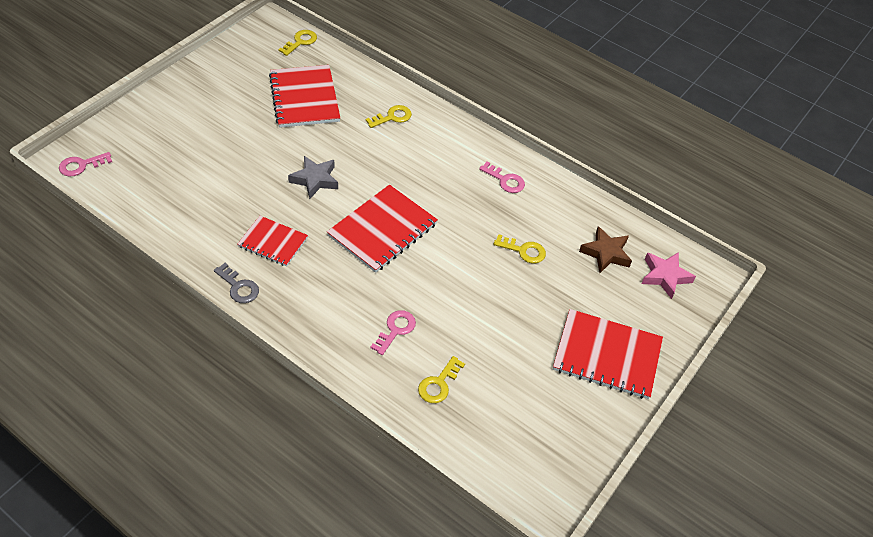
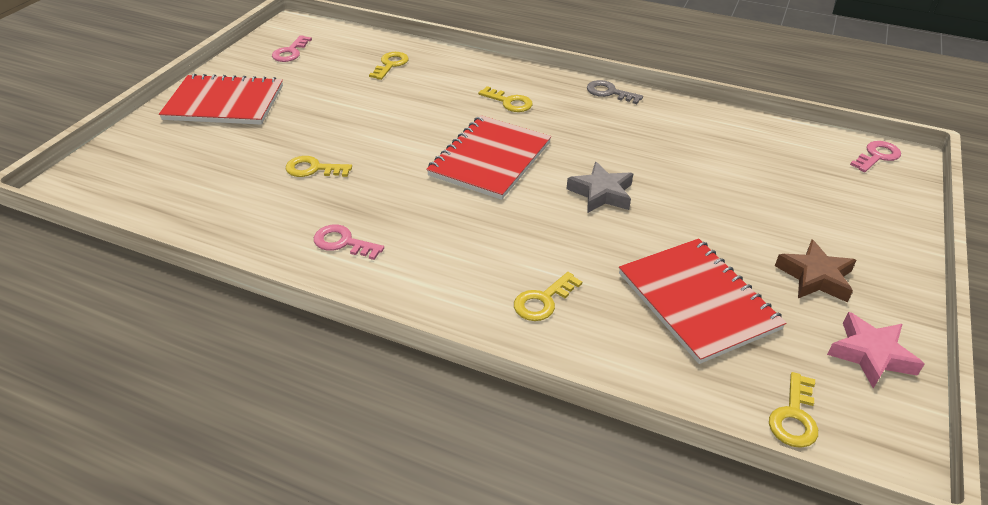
camera: 170 degrees right, 10 degrees down
red notebook [238,216,308,267] -> none
pink key [370,310,416,355] -> pink key moved to [272,35,312,62]
brown star [579,226,632,273] -> brown star moved to [775,239,857,302]
pink star [642,252,696,299] -> pink star moved to [827,312,924,388]
none -> yellow key [478,86,533,112]

